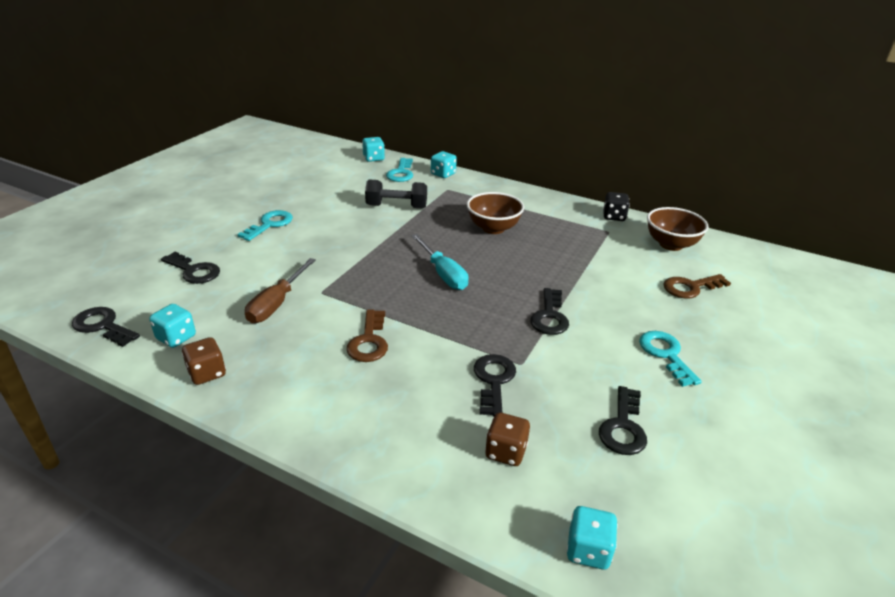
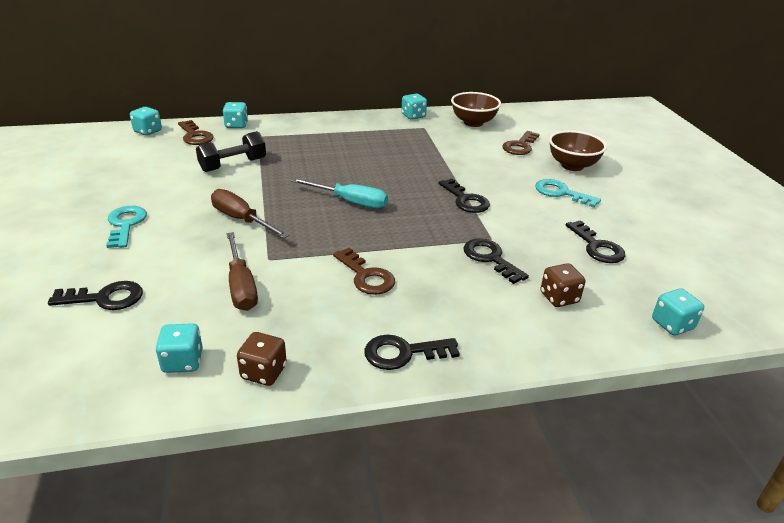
camera: 40 degrees left, 0 degrees up
black key [72,307,140,347] -> black key moved to [364,335,460,370]
turquoise key [386,158,413,182] -> brown key [178,120,214,145]
brown bowl [467,192,524,234] -> brown bowl moved to [549,130,607,171]
black dice [603,192,630,221] -> turquoise dice [401,94,427,120]
none -> brown screwdriver [211,189,289,238]

